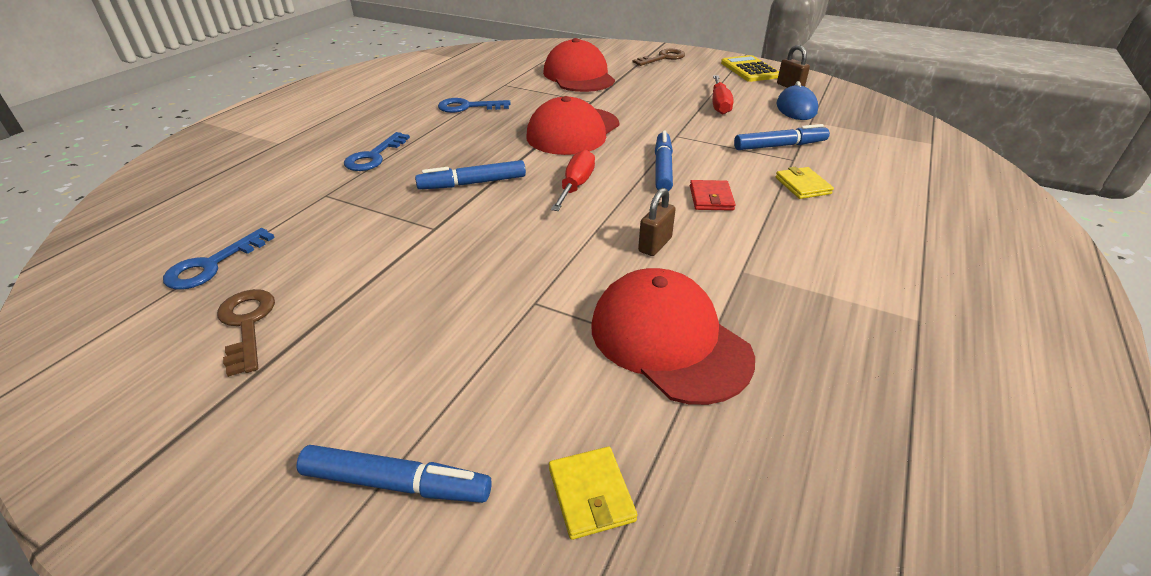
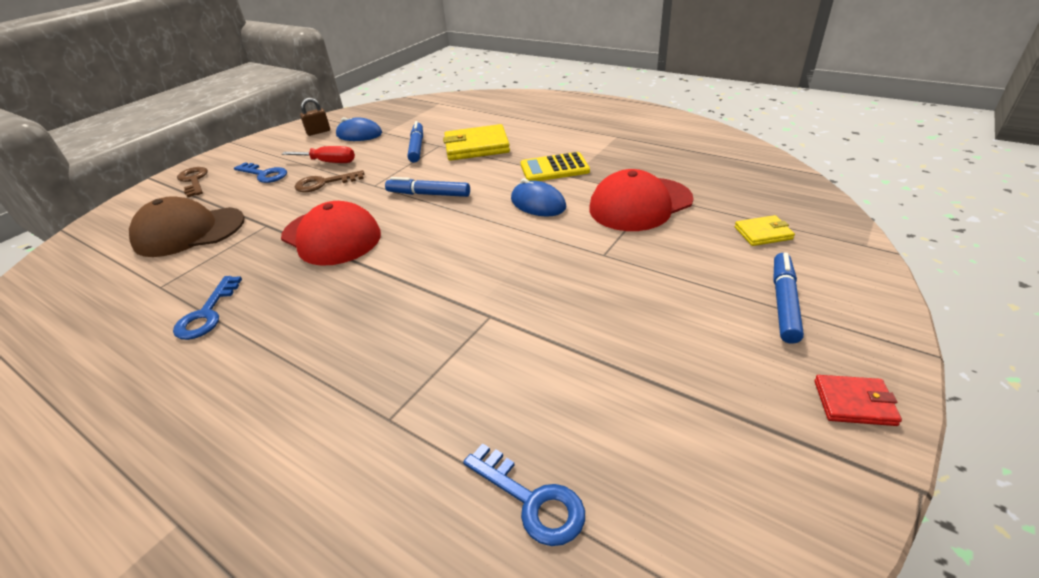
camera: 80 degrees left, 0 degrees up
brown key [217,289,275,377] -> brown key moved to [295,170,364,192]
blue key [344,132,410,171] -> blue key moved to [234,162,287,183]
blue marker [415,160,526,190] -> none
red cap [543,38,615,92] -> brown cap [129,196,245,257]
red screwdriver [551,149,595,211] -> none
brown padlock [638,188,676,256] -> blue mouse [511,178,566,217]
red wallet [690,180,736,211] -> red wallet moved to [814,375,902,426]
yellow calculator [721,55,779,82] -> yellow calculator moved to [521,152,590,181]
yellow wallet [775,167,834,199] -> yellow wallet [443,124,510,161], size x1.91

